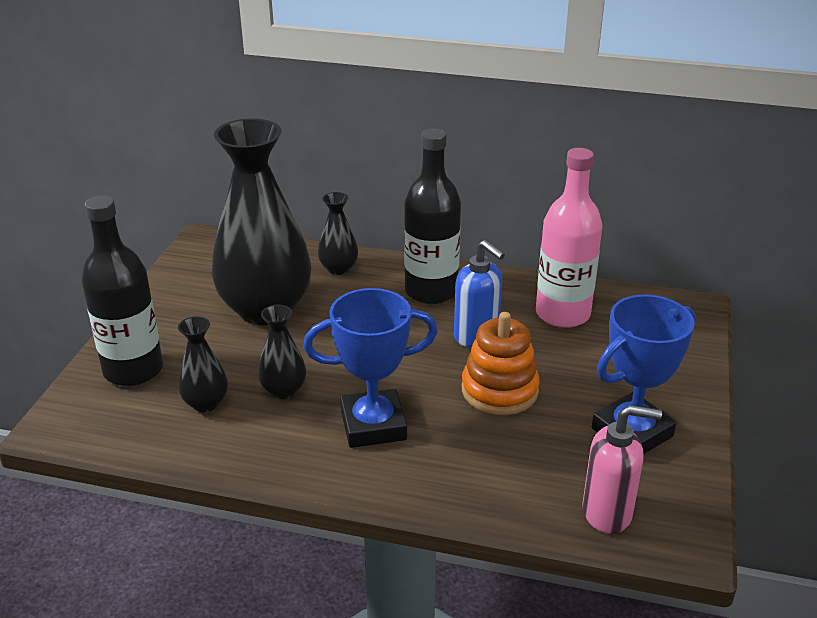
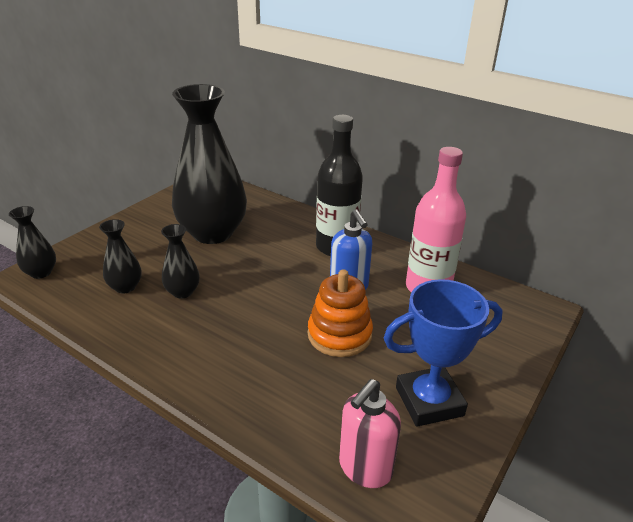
camera: 20 degrees right, 0 degrees up
black bottle [82,195,163,386] -> none
blue trophy [303,288,438,448] -> none
black vase [318,192,358,275] -> black vase moved to [9,206,56,279]
pink soap dispenser [583,405,662,534] -> pink soap dispenser turned 105 degrees clockwise [339,379,401,488]

